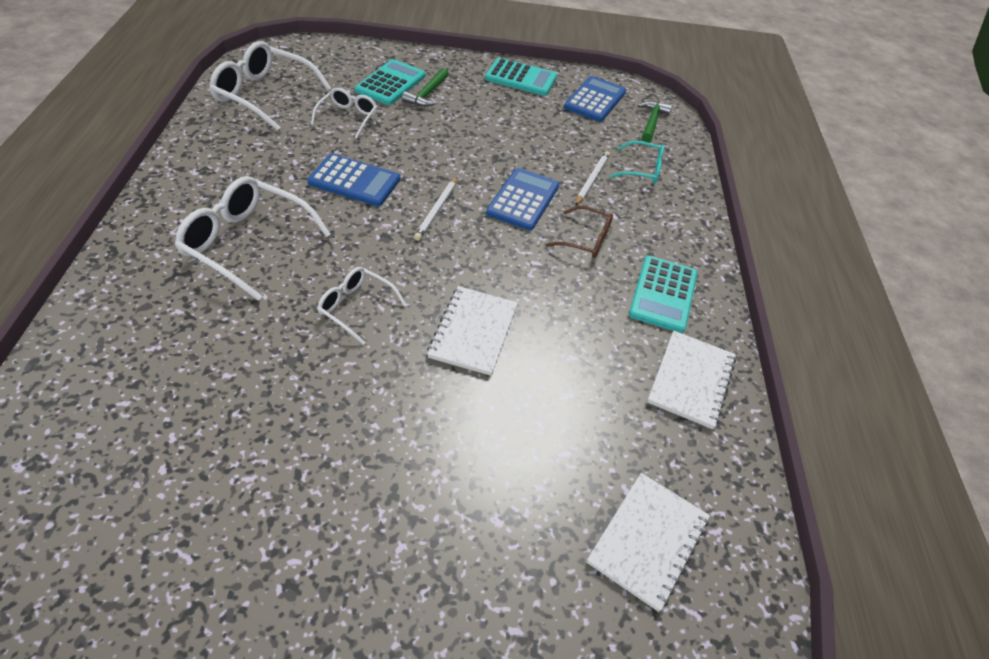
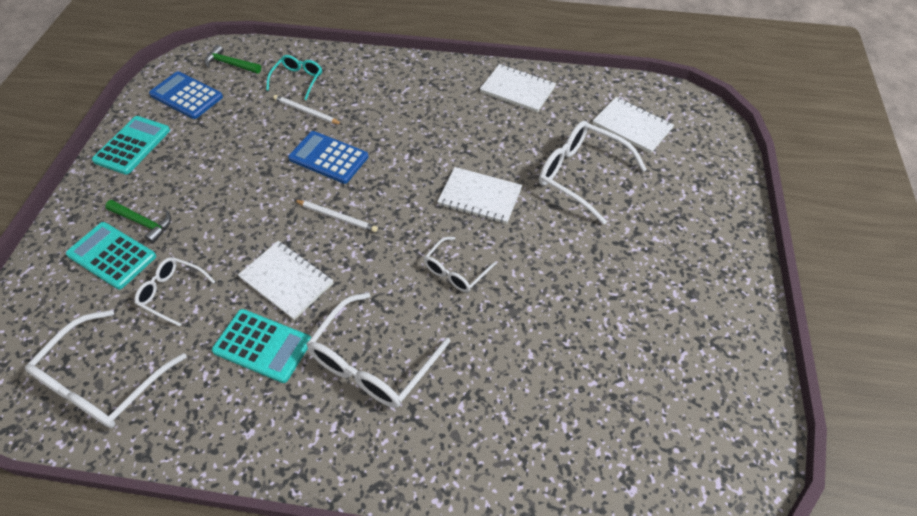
camera: 80 degrees left, 5 degrees up
blue calculator [307,154,400,206] -> white notebook [238,241,333,320]
brown glasses [546,206,613,258] -> none
turquoise calculator [629,256,697,333] -> turquoise calculator moved to [212,309,311,383]
none -> white glasses [539,121,647,225]

